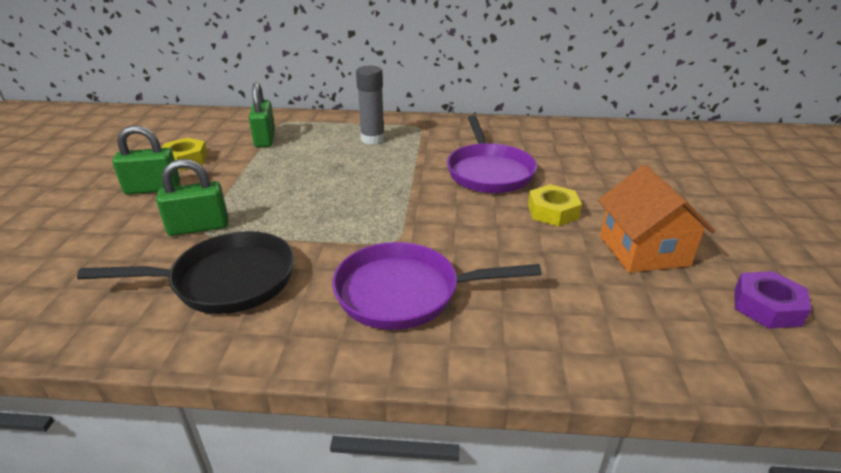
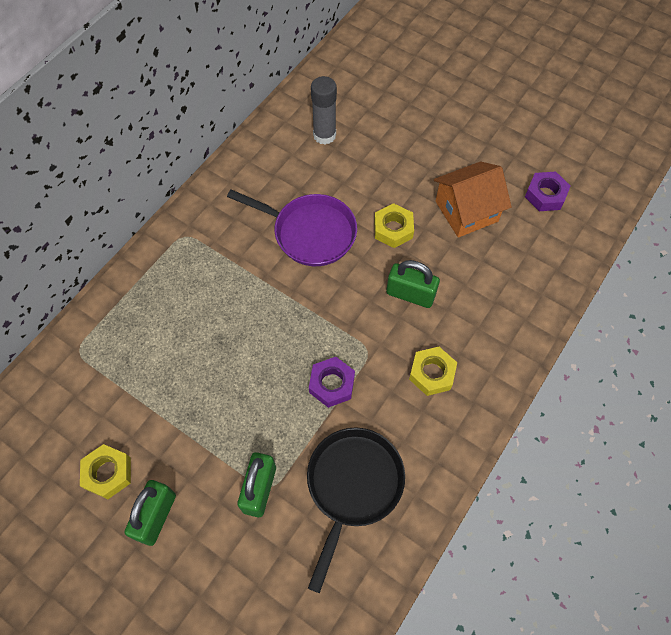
camera: 60 degrees left, 30 degrees up
green padlock [249,82,275,148] -> green padlock moved to [386,260,440,308]
purple pan [332,242,542,330] -> yellow nut [409,347,457,396]
grey glue stick [356,66,385,145] -> grey glue stick moved to [311,76,337,145]
orange house [598,165,715,273] -> orange house turned 45 degrees counterclockwise [434,161,512,238]
none -> purple nut [309,357,355,408]

